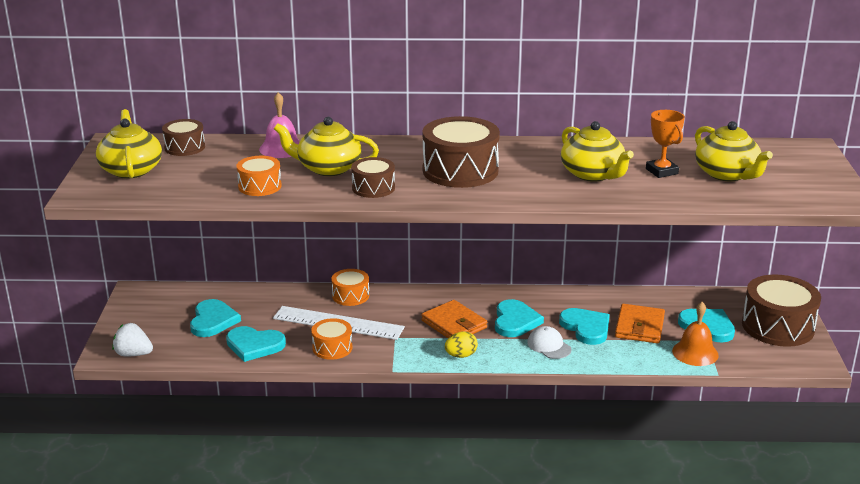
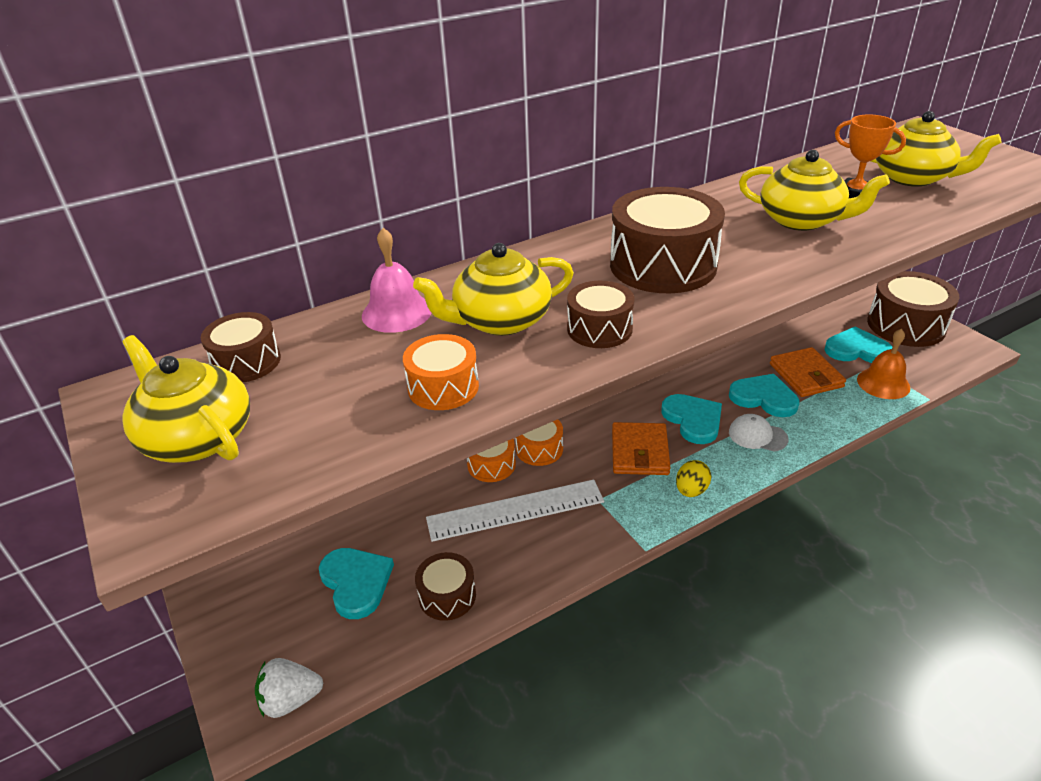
camera: 30 degrees left, 10 degrees up
turquoise heart [226,326,286,362] -> brown drum [415,552,476,621]
orange drum [311,318,352,360] -> orange drum moved to [515,419,563,466]
orange wallet [421,300,487,338] -> orange wallet turned 75 degrees clockwise [612,422,671,475]

